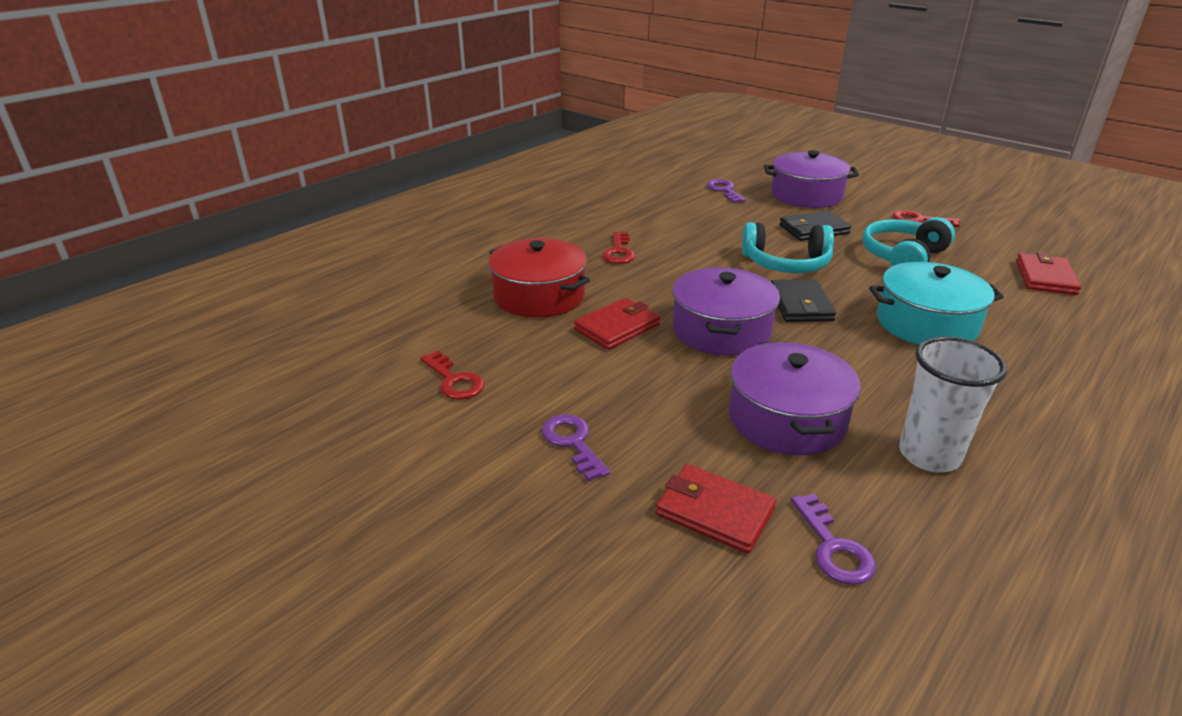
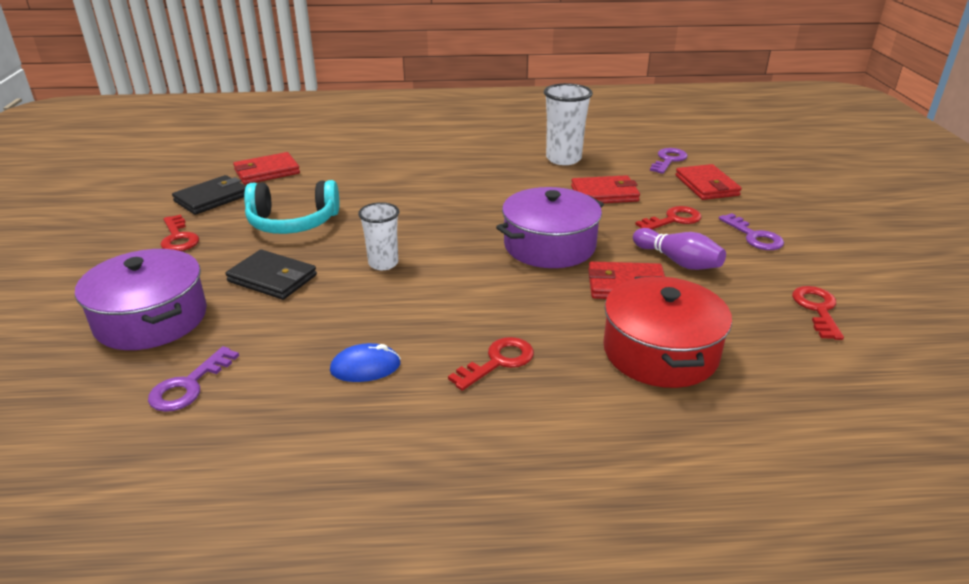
camera: 135 degrees left, 0 degrees up
purple key [541,414,610,481] -> purple key turned 45 degrees counterclockwise [719,213,784,250]
purple pot [729,341,861,455] -> red wallet [571,175,640,203]
turquoise headphones [742,222,834,273] -> white cup [358,202,399,270]
black wallet [771,279,836,322] -> black wallet moved to [172,175,246,215]
turquoise pot [869,262,1004,345] -> none
none -> blue mouse [330,343,401,382]
none -> purple bowling pin [633,228,726,270]
none -> red key [635,206,701,229]

